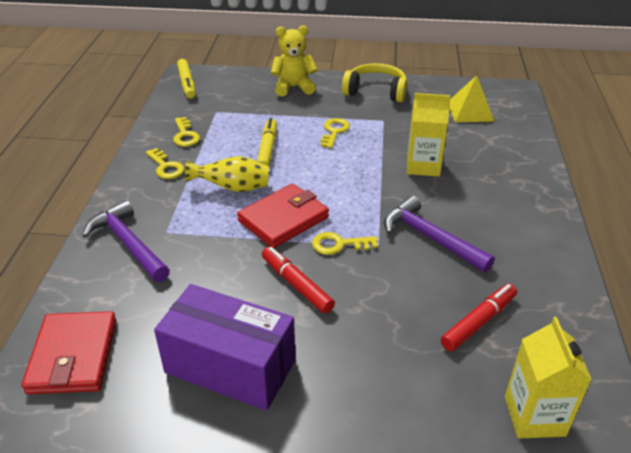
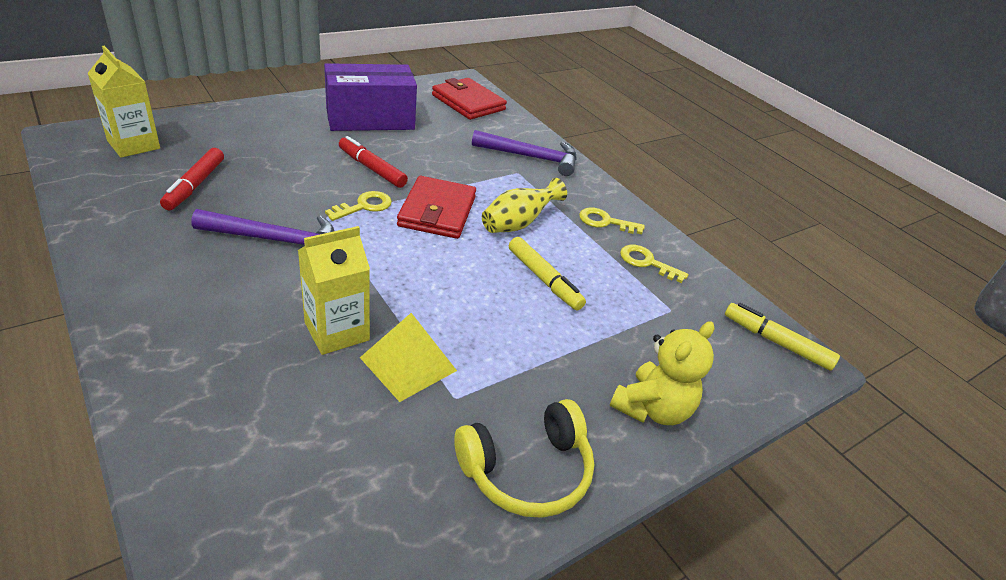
camera: 135 degrees right, 0 degrees up
red marker [262,247,335,314] -> red marker turned 150 degrees counterclockwise [339,136,408,188]
yellow key [321,118,350,148] -> none
yellow pyramid [449,75,494,122] -> yellow pyramid moved to [360,313,457,402]

